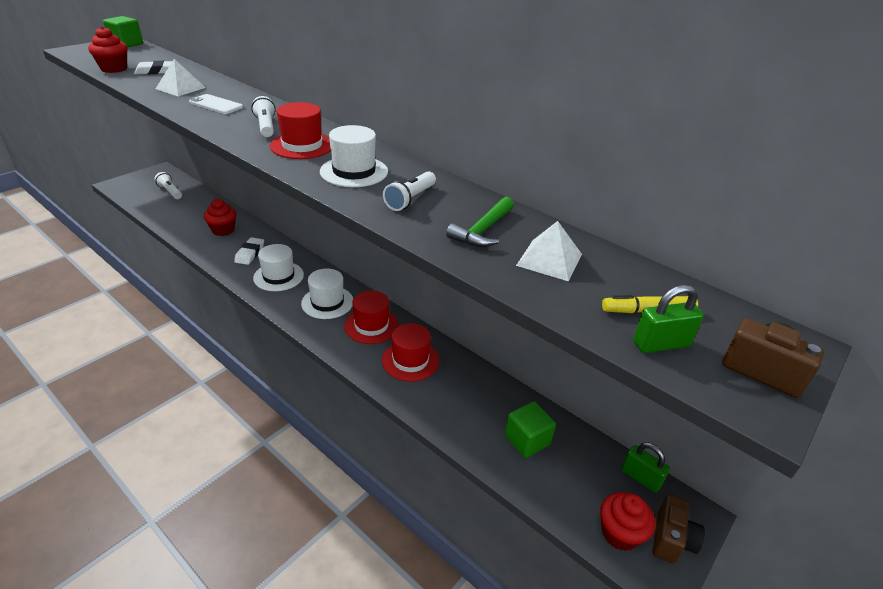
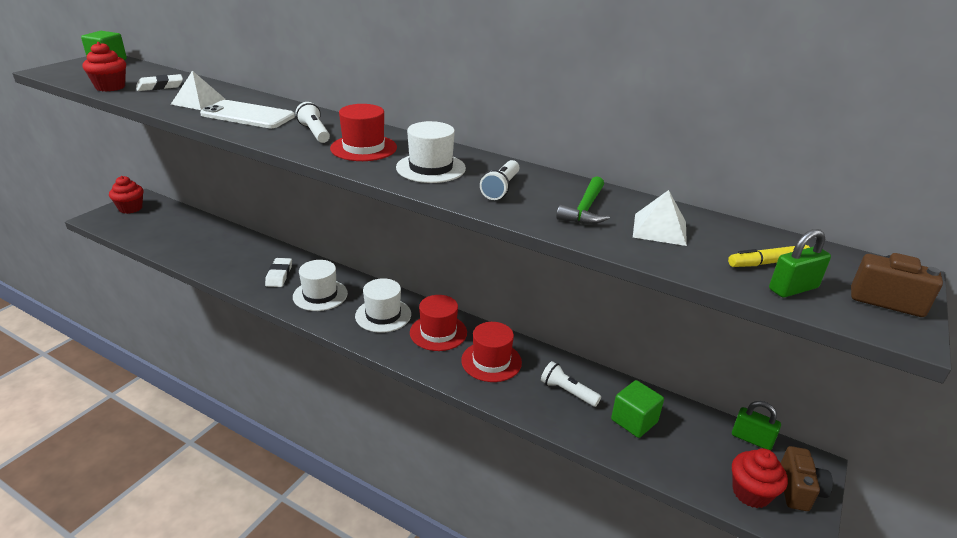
camera: 10 degrees left, 5 degrees down
white flashlight [154,172,182,199] -> white flashlight moved to [541,361,601,407]
white phone [189,94,243,114] -> white phone [200,100,295,128], size x1.54
red cupcake [204,199,237,236] -> red cupcake moved to [109,176,144,214]

